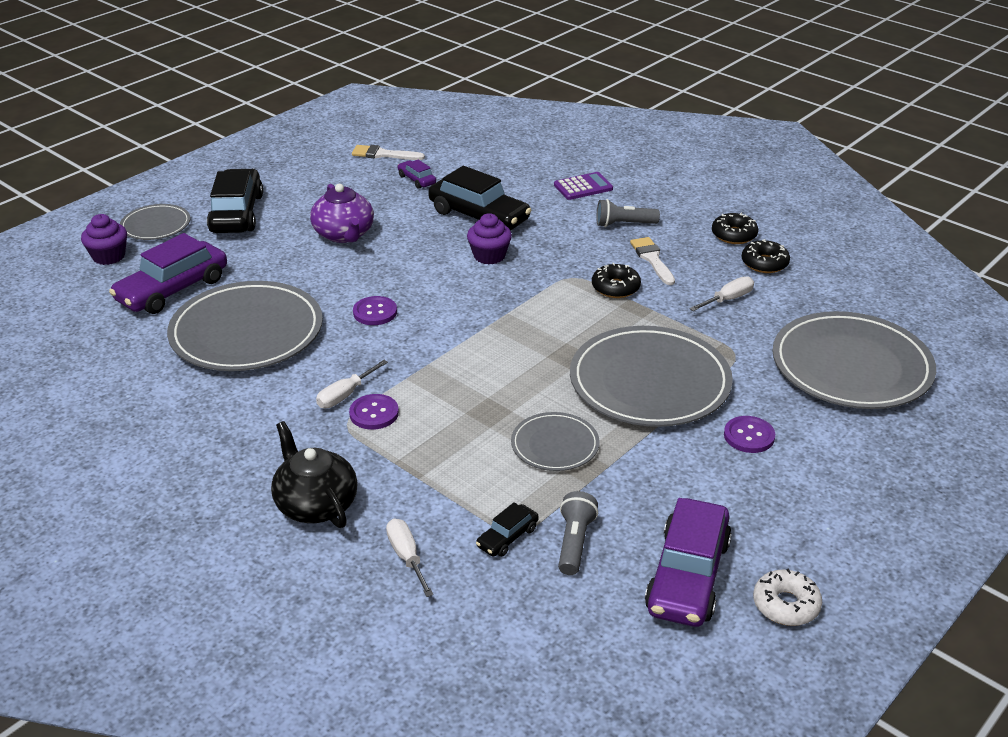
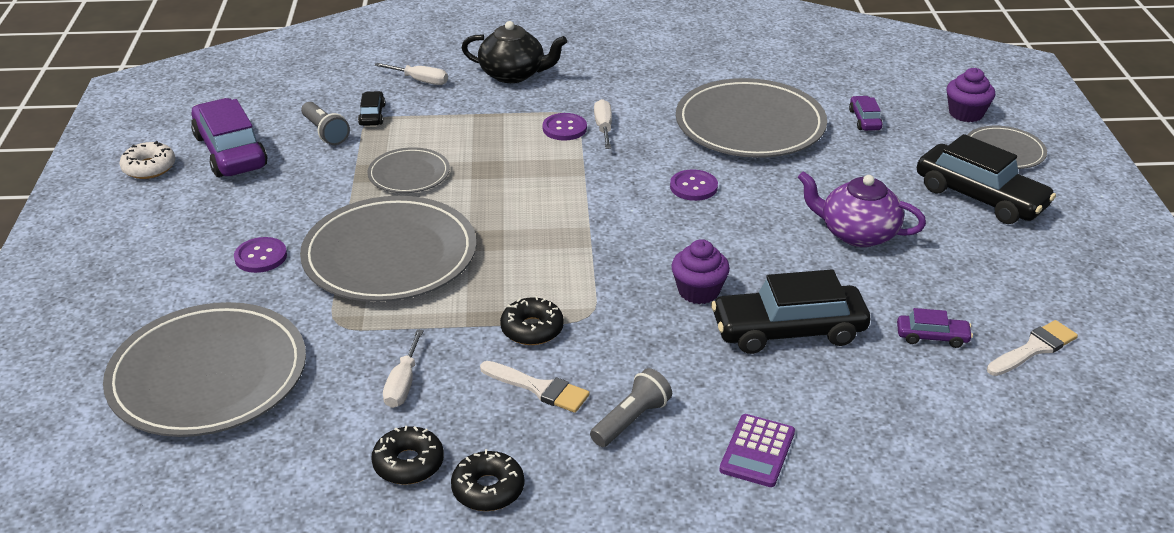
camera: 135 degrees right, 0 degrees up
purple car [109,233,227,314] -> purple car [849,96,883,131], size x0.47

